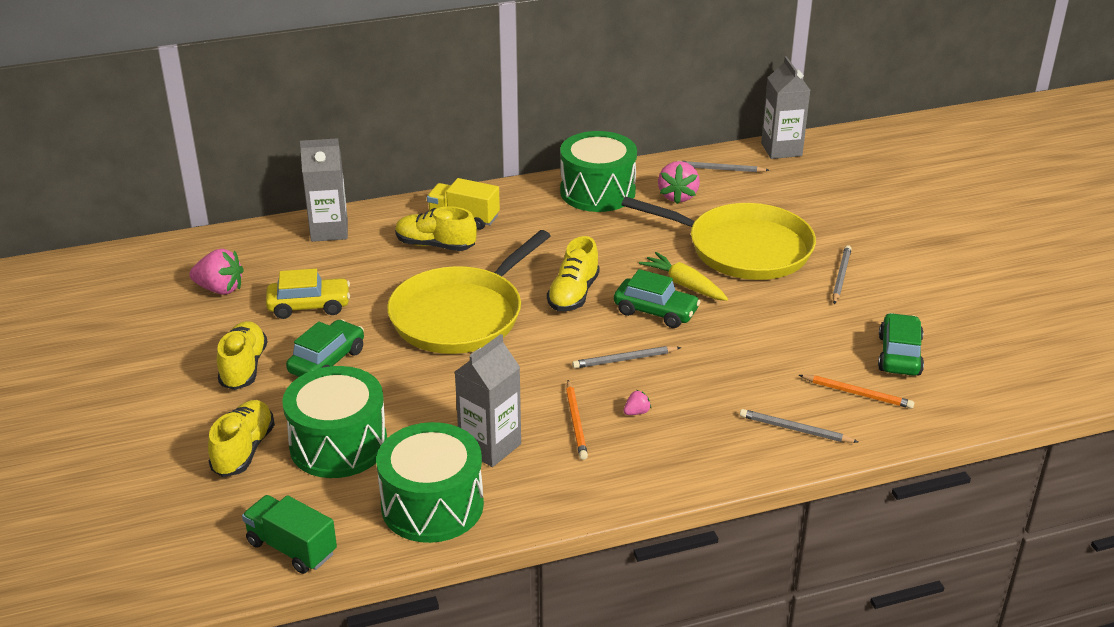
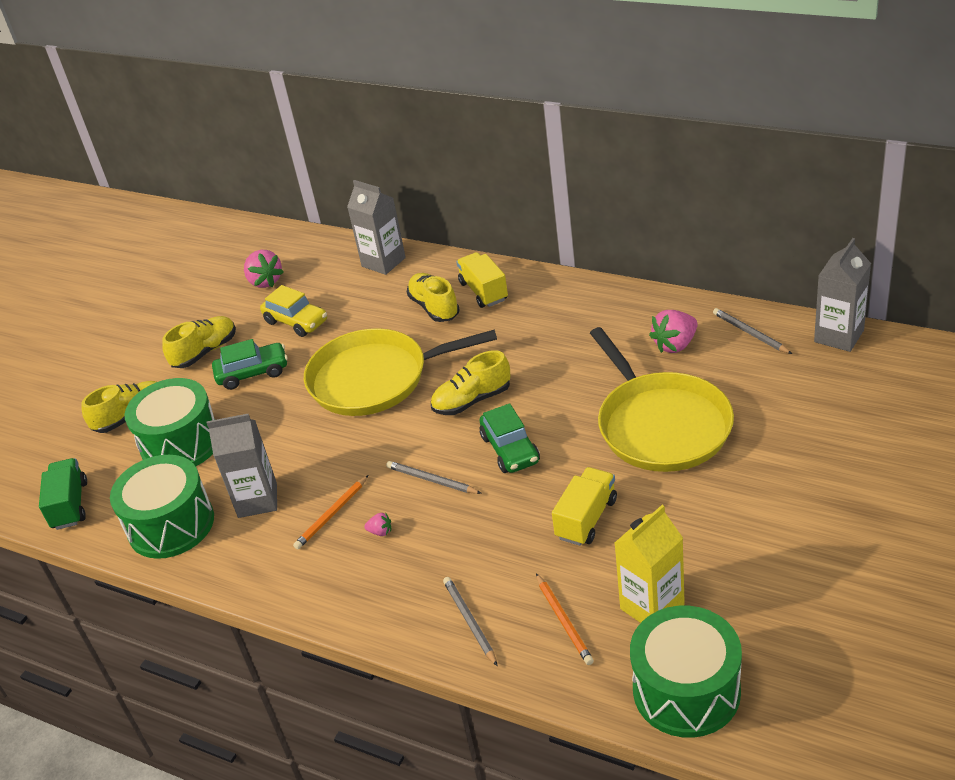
camera: 50 degrees right, 5 degrees up
green drum [560,131,637,212] -> green drum moved to [630,606,742,738]
yellow carrot [639,252,728,301] -> none
grey pencil [833,245,851,304] -> none
green car [878,313,924,376] -> yellow carton [615,505,685,623]
none -> yellow truck [552,467,617,546]

